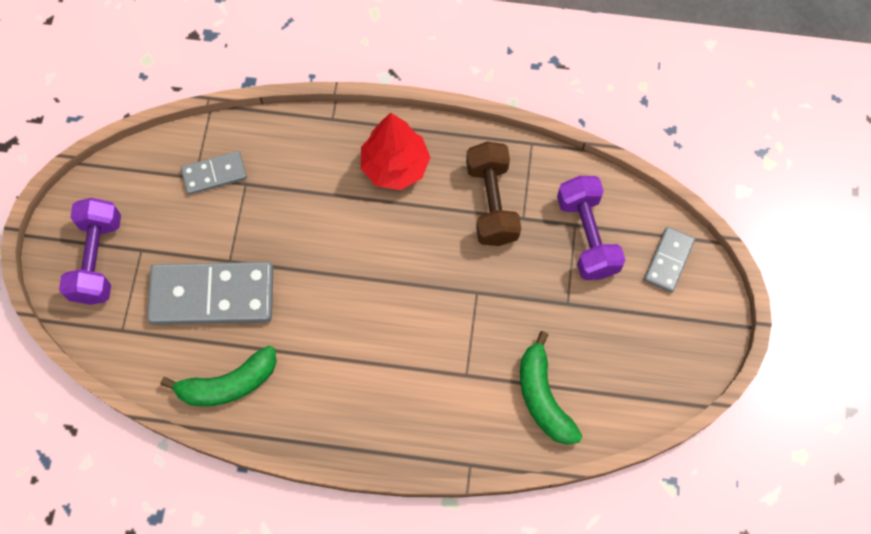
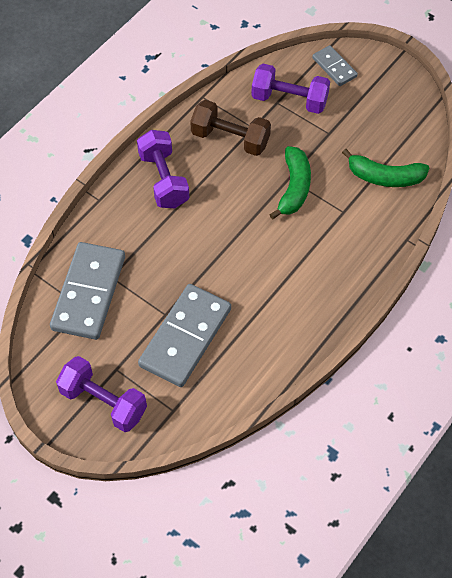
camera: 60 degrees left, 10 degrees down
green banana [161,346,277,406] -> green banana moved to [269,146,311,220]
grey domino [181,151,247,195] -> grey domino [50,242,125,340], size x1.92
red tree [361,113,431,190] -> purple dumbbell [137,130,189,208]

